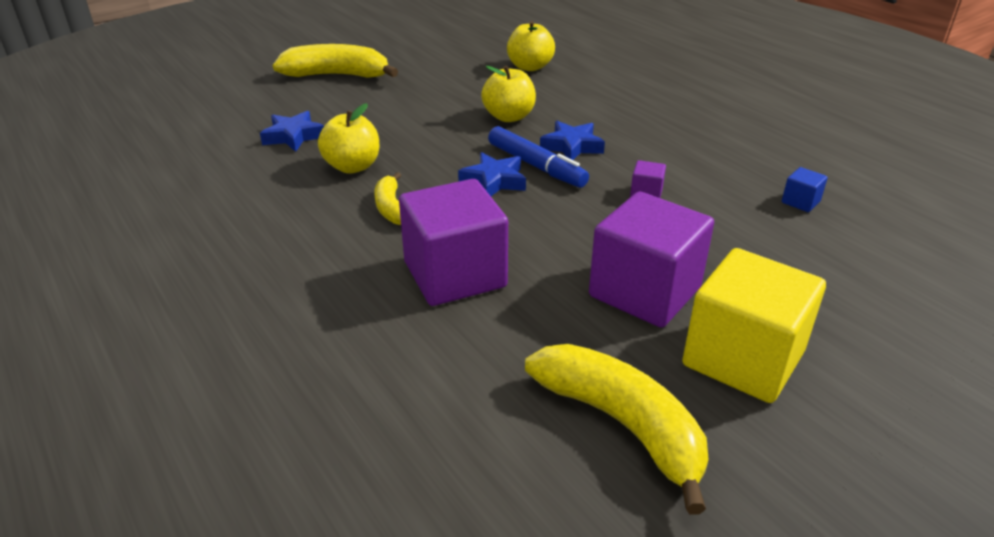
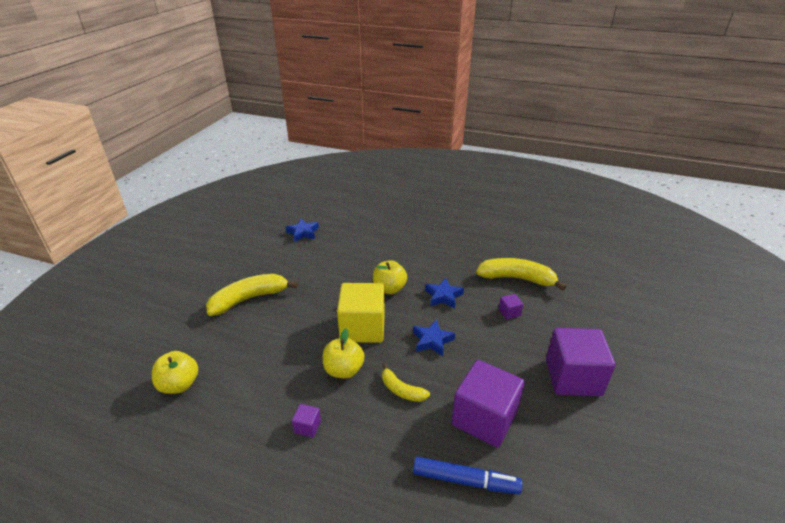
camera: 35 degrees left, 0 degrees up
blue star [260,111,324,152] -> blue star moved to [286,219,319,242]
blue marker [488,126,589,188] -> blue marker moved to [413,457,522,494]
yellow apple [507,21,555,71] -> yellow apple moved to [152,351,198,394]
yellow banana [525,344,709,514] -> yellow banana moved to [476,258,566,291]
yellow cube [682,248,826,403] -> yellow cube moved to [337,283,385,343]
blue cube [782,167,828,212] -> none
none -> purple cube [292,404,321,438]

